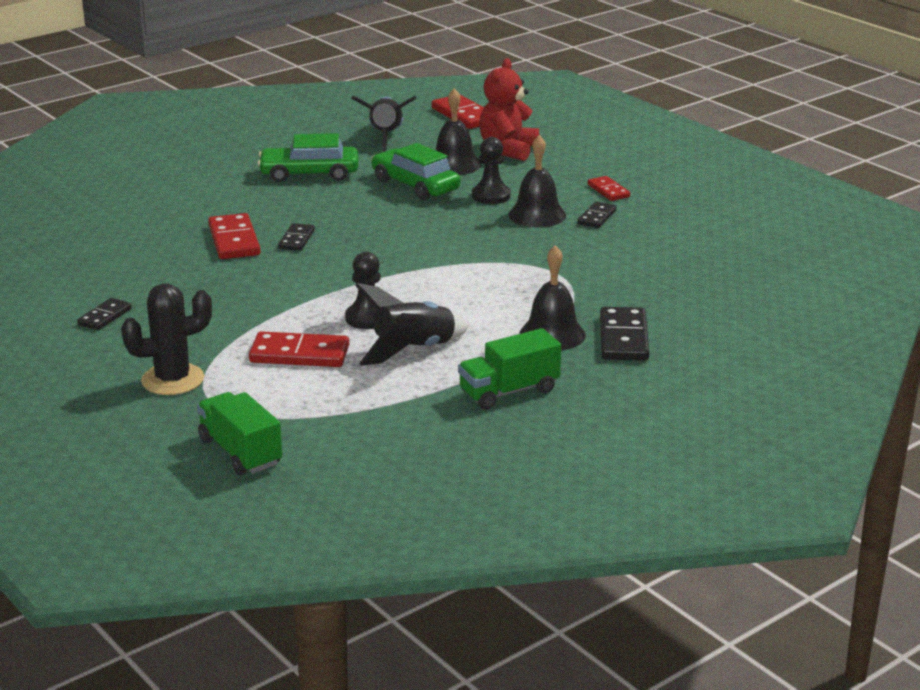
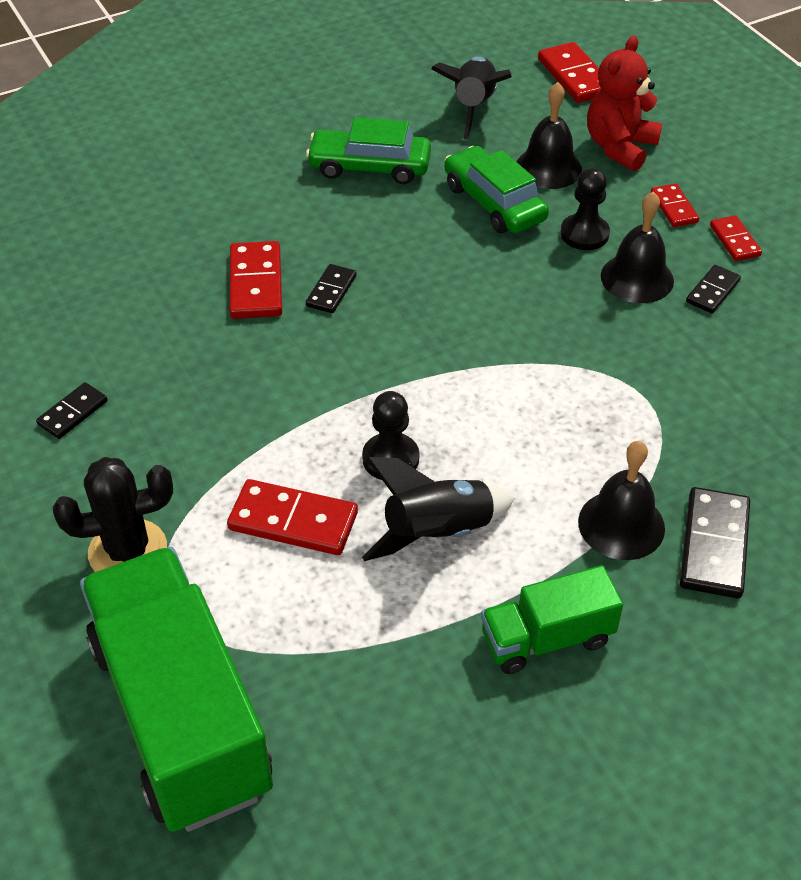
camera: 10 degrees right, 20 degrees up
green truck [197,392,282,475] -> green truck [80,547,273,832], size x1.97
none -> red domino [651,184,699,227]

